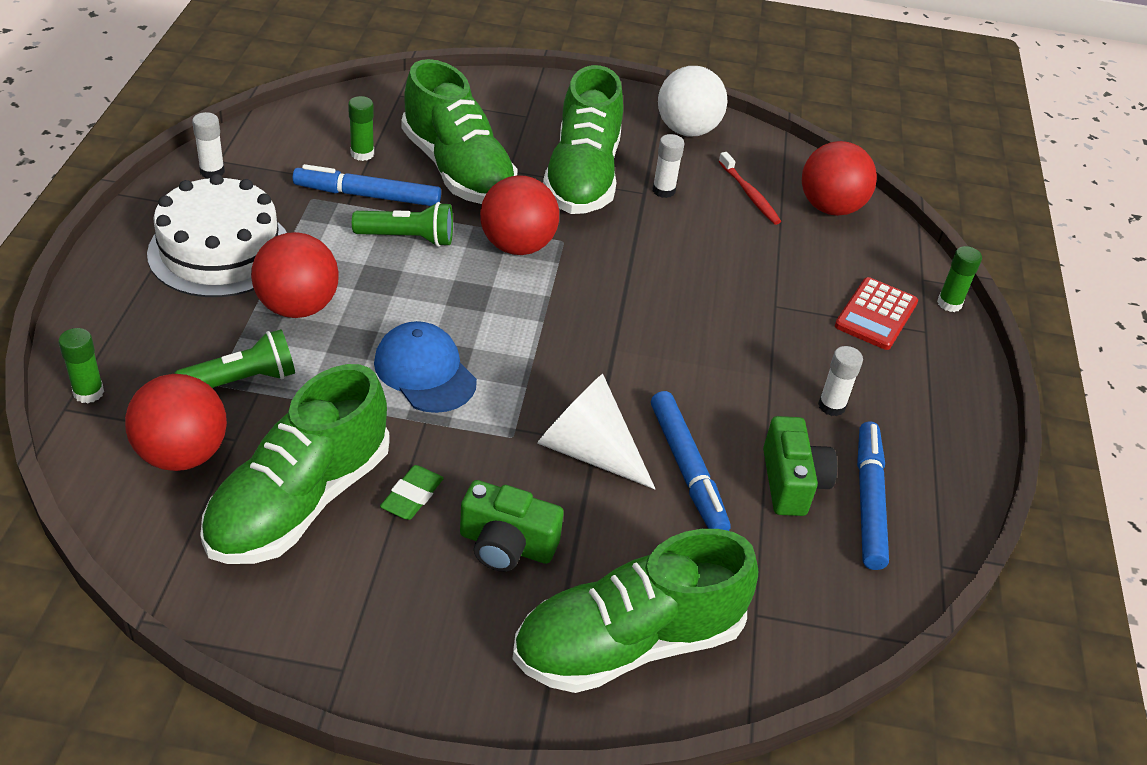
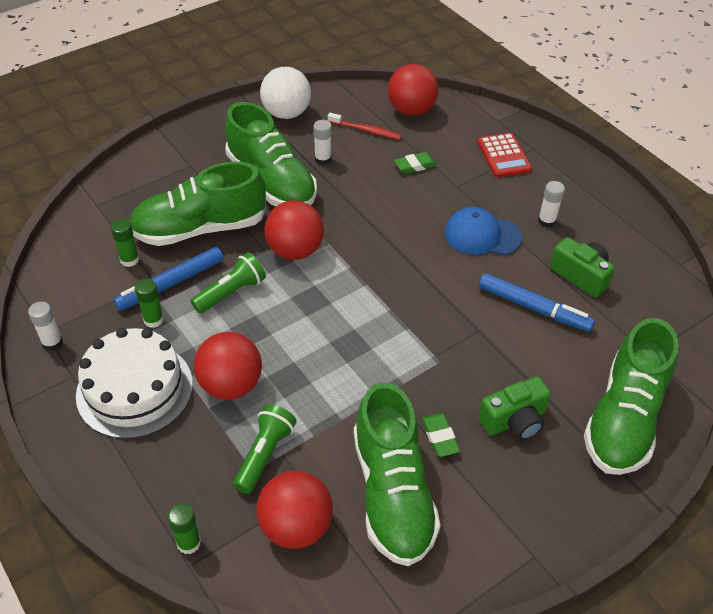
camera: 40 degrees left, 5 degrees up
blue cap [374,321,477,413] -> blue cap moved to [445,207,522,255]
green shoe [401,59,518,204] -> green shoe turned 150 degrees clockwise [129,162,267,246]
white cone [537,374,655,489] -> none
blue marker [857,422,889,570] -> none
green glue stick [937,246,982,312] -> green glue stick moved to [135,279,164,328]
none -> green eraser [394,152,437,174]

